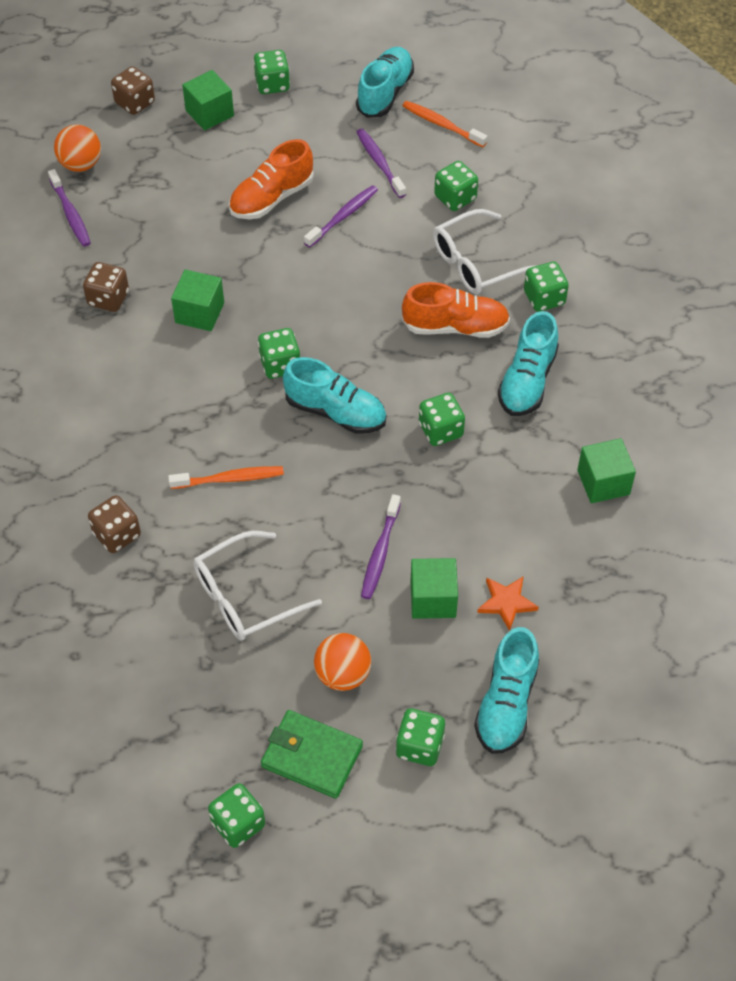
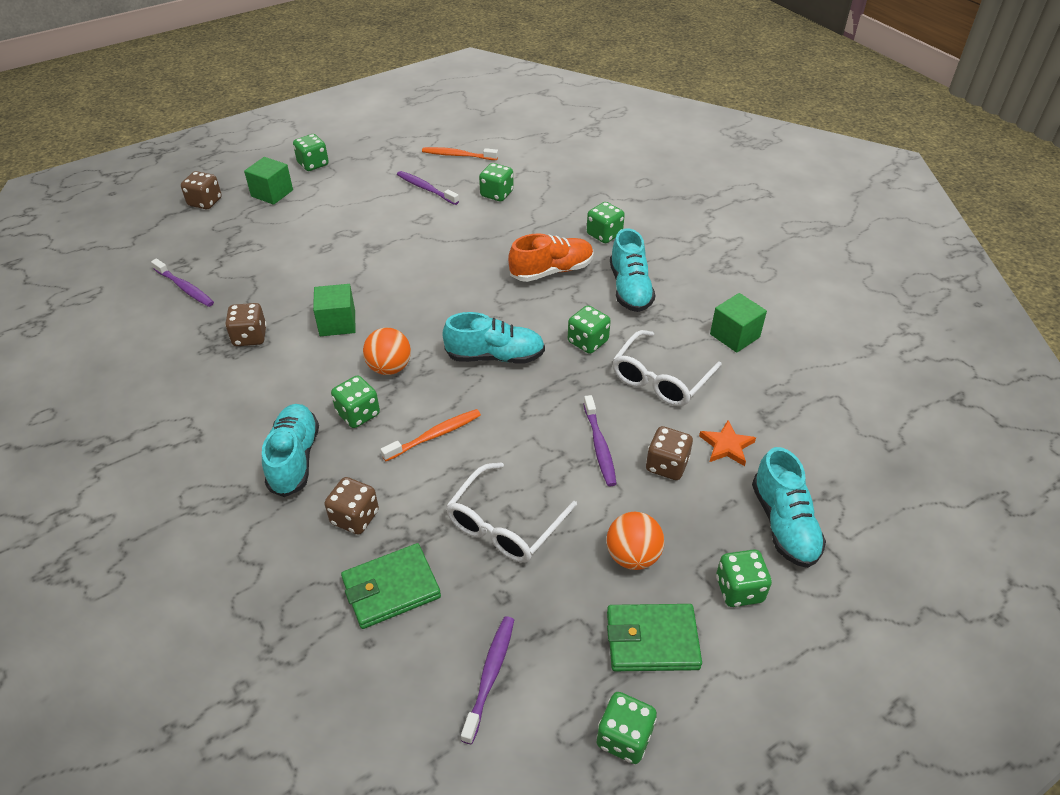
camera: 25 degrees left, 10 degrees down
orange ball [54,125,101,172] -> orange ball moved to [363,328,411,375]
orange shoe [229,139,314,219] -> none
green dice [258,328,300,379] -> green dice moved to [331,375,380,428]
purple toothbrush [304,185,378,248] -> purple toothbrush moved to [461,616,514,745]
turquoise shoe [356,47,414,118] -> turquoise shoe moved to [262,404,319,497]
green cube [411,558,458,619] -> brown dice [646,426,693,480]
white glasses [433,209,538,294] -> white glasses moved to [612,330,722,406]
none -> green wallet [341,543,441,629]

